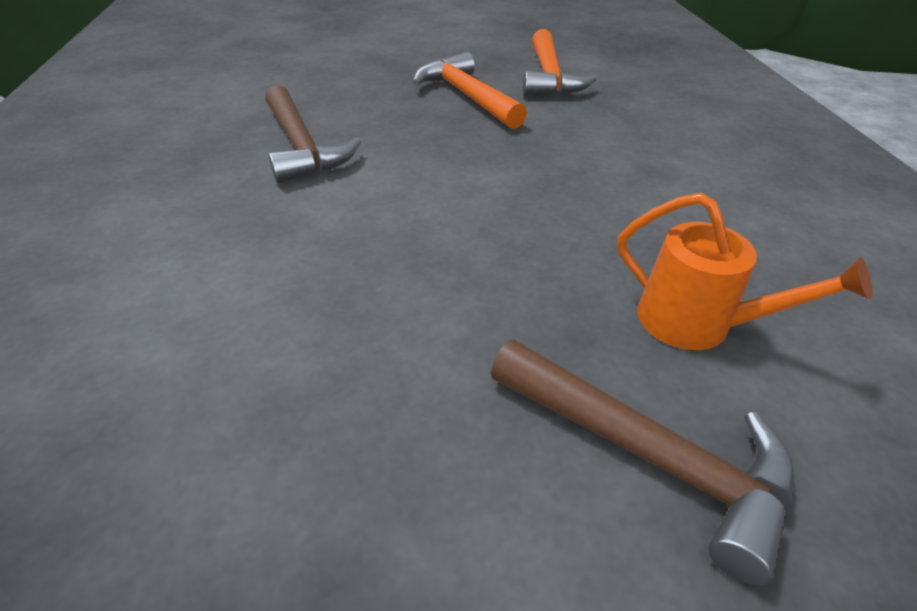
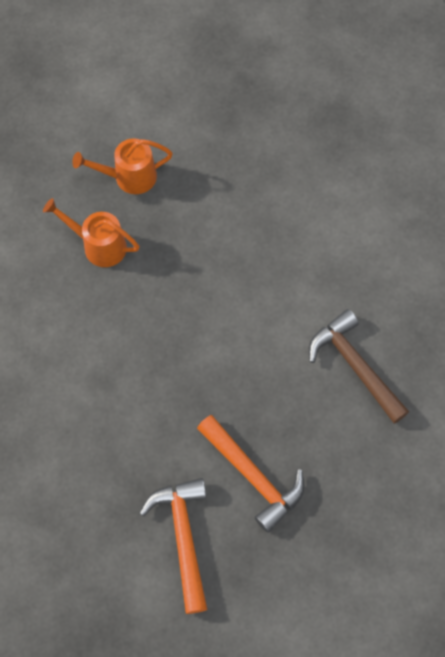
camera: 170 degrees right, 25 degrees up
brown hammer [491,340,794,586] -> orange watering can [72,138,173,194]

